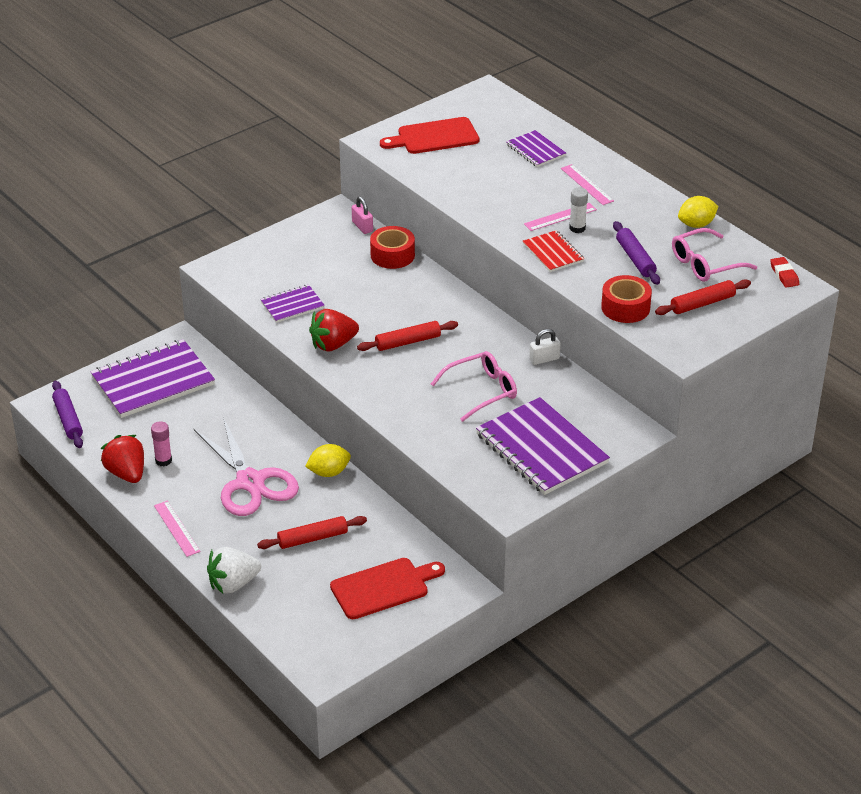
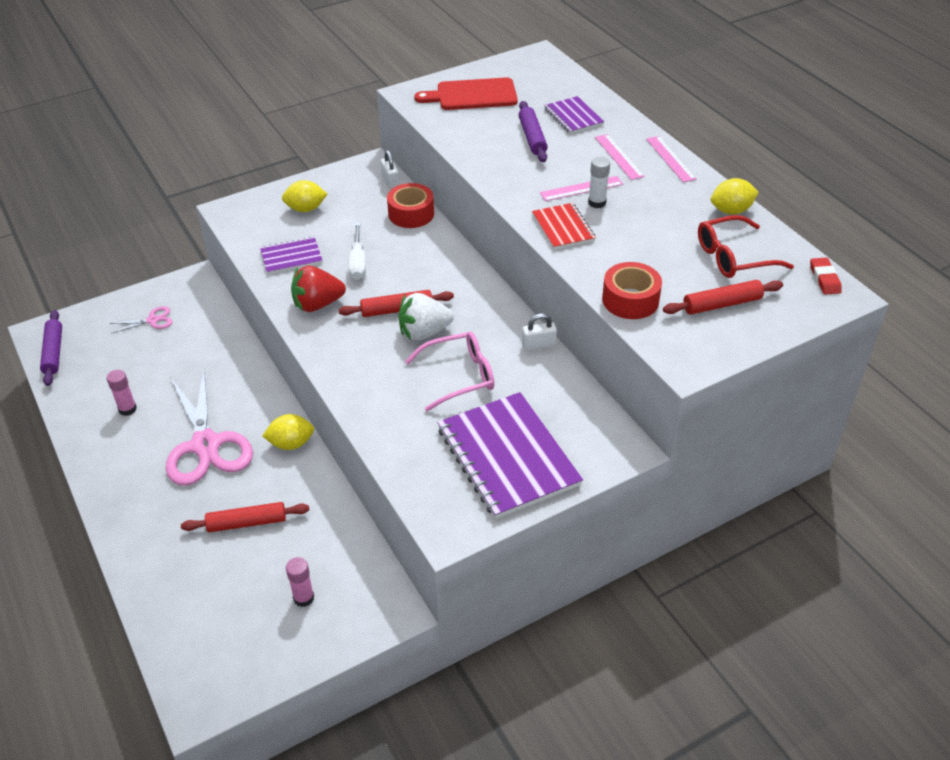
camera: 10 degrees right, 5 degrees up
purple notebook [90,339,215,418] -> pink scissors [110,306,172,334]
red strawberry [101,435,144,483] -> none
pink ruler [154,501,200,557] -> pink ruler moved to [646,136,696,182]
white strawberry [207,547,261,594] -> white strawberry moved to [398,293,454,341]
red cutting board [330,558,445,619] -> pink glue stick [286,557,314,607]
pink padlock [352,196,373,234] -> white padlock [381,150,400,189]
purple rolling pin [613,221,660,285] -> purple rolling pin moved to [519,101,548,162]
pink glasses [672,228,757,282] -> red glasses [698,215,794,278]
none -> yellow lemon [282,180,327,212]
none -> white screwdriver [348,222,366,280]

